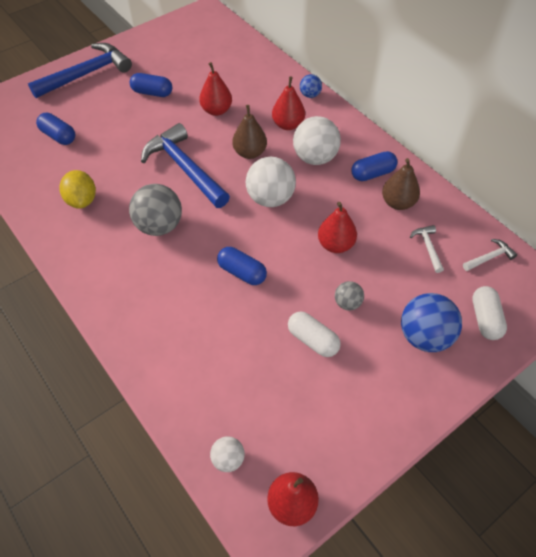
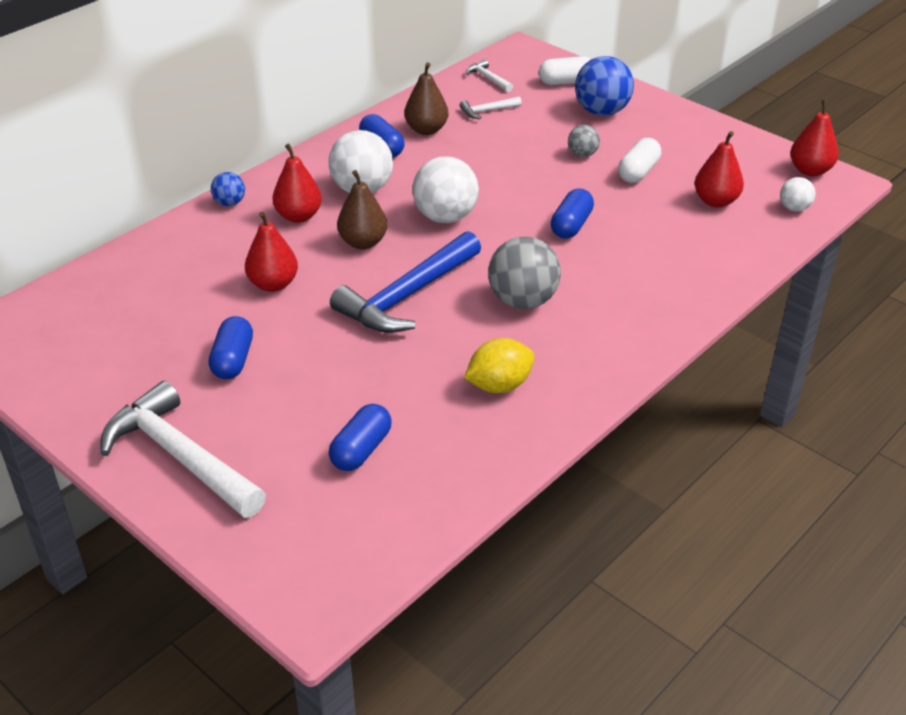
camera: 100 degrees left, 15 degrees down
blue hammer [28,43,132,98] -> white hammer [100,381,266,518]
red pear [318,202,357,253] -> red pear moved to [695,131,744,208]

